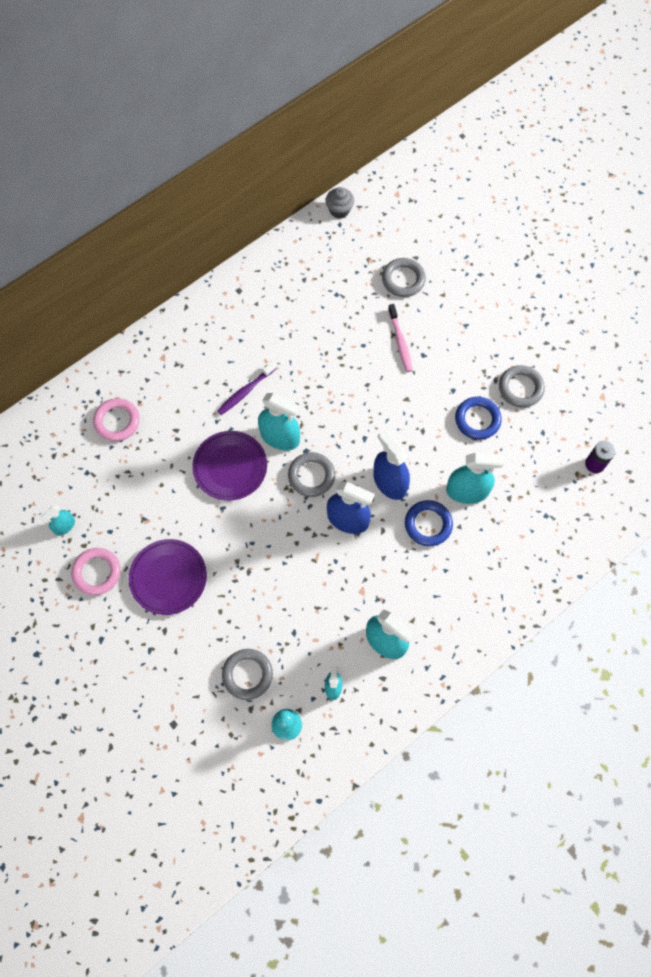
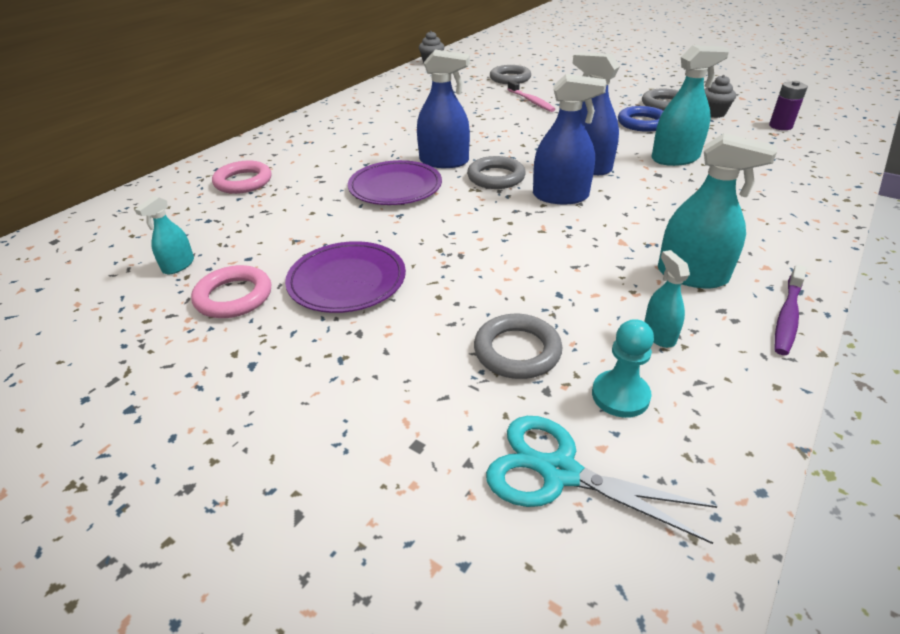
camera: 15 degrees left, 30 degrees down
purple toothbrush [217,361,277,415] -> purple toothbrush moved to [775,265,807,355]
turquoise spray bottle [258,393,300,450] -> blue spray bottle [417,50,470,168]
blue ring [405,500,453,546] -> none
none -> turquoise scissors [486,416,717,544]
none -> grey cupcake [704,75,736,118]

